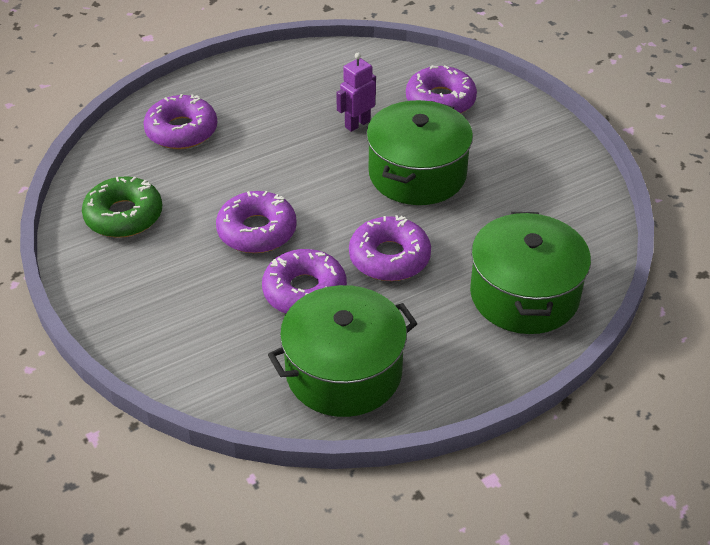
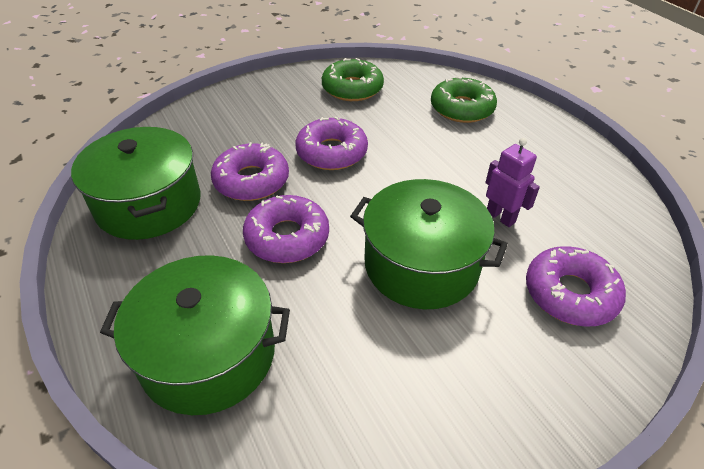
camera: 90 degrees right, 0 degrees up
purple donut [143,94,217,149] -> green donut [431,77,497,123]

